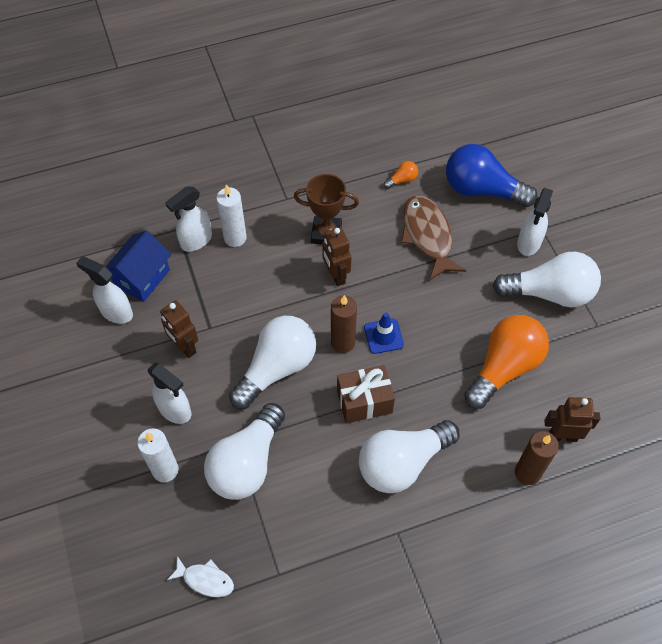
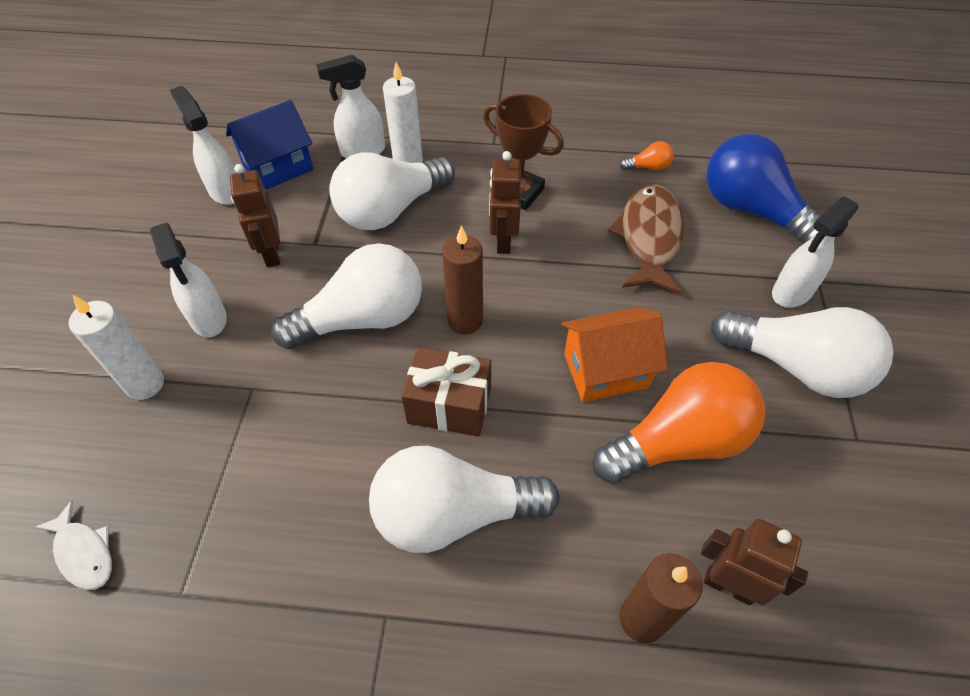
camera: 25 degrees right, 5 degrees down
white light bulb [204,403,285,500] -> white light bulb moved to [329,152,455,230]
blue traffic cone [364,313,404,354] -> none
none -> orange house [562,308,668,402]

